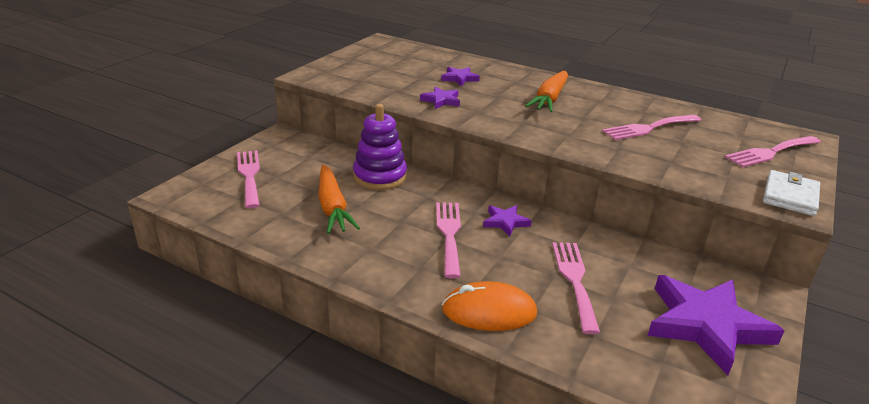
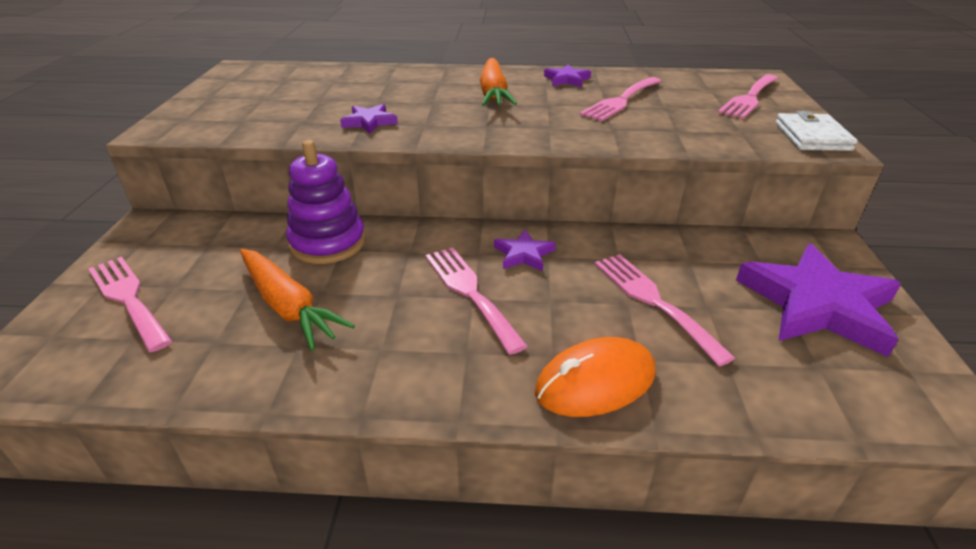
camera: 25 degrees left, 5 degrees up
purple star [441,67,480,86] -> purple star moved to [544,65,591,87]

